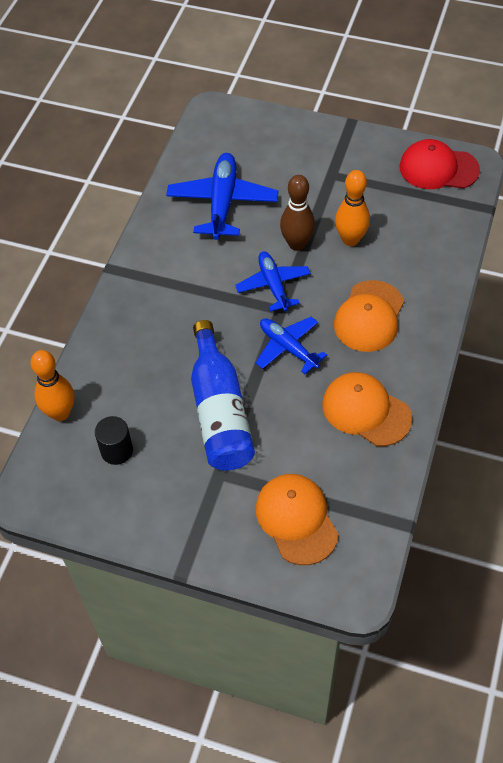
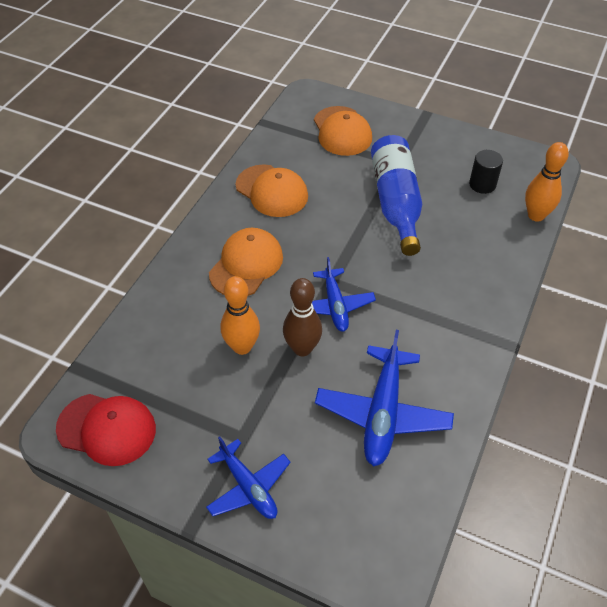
camera: 175 degrees left, 5 degrees down
blue plane [256,317,327,374] -> blue plane moved to [206,437,291,519]

